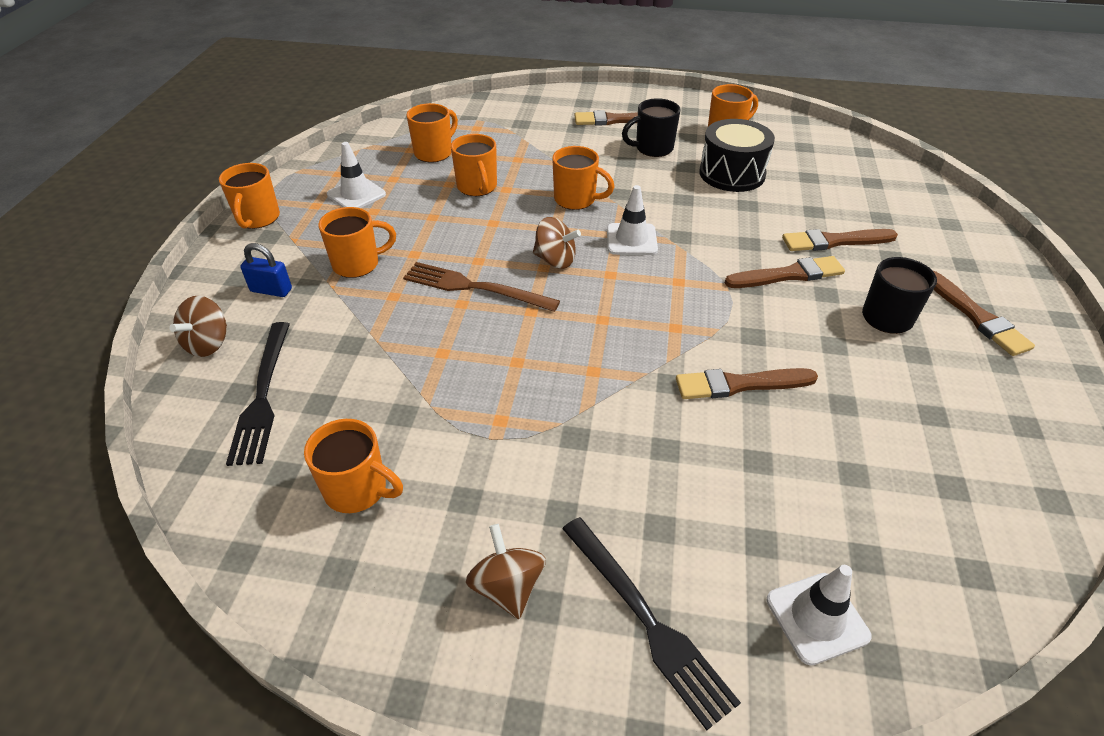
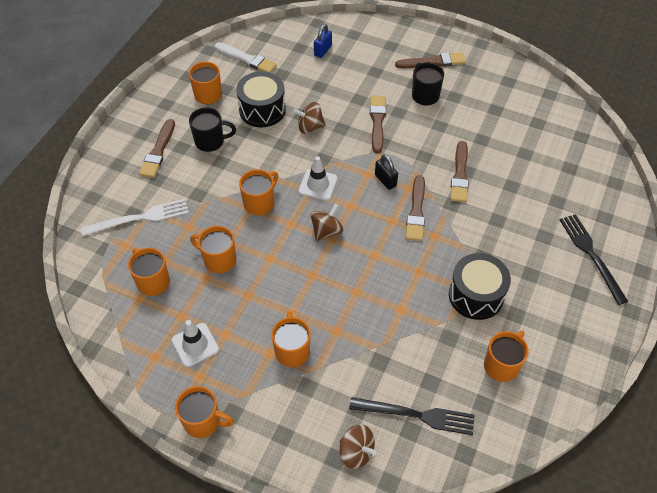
camera: 75 degrees left, 10 degrees up
blue padlock [240,243,292,297] -> blue padlock moved to [314,24,332,58]
brown fork [403,262,560,312] -> none
orange mug [451,134,497,196] -> orange mug turned 150 degrees counterclockwise [190,226,236,274]
brown spinning top [466,524,546,619] -> brown spinning top moved to [293,102,326,134]
black fork [562,517,741,730] -> black fork turned 90 degrees counterclockwise [560,214,628,305]
black mug [622,98,680,157] -> black mug turned 90 degrees counterclockwise [189,107,236,152]
white traffic cone [767,565,872,665] -> none
brown brush [782,229,898,251] -> brown brush moved to [406,175,425,241]
none -> white fork [81,199,189,236]
none -> white brush [215,43,277,73]
none -> black padlock [375,154,398,190]
none -> black drum [449,253,511,320]

